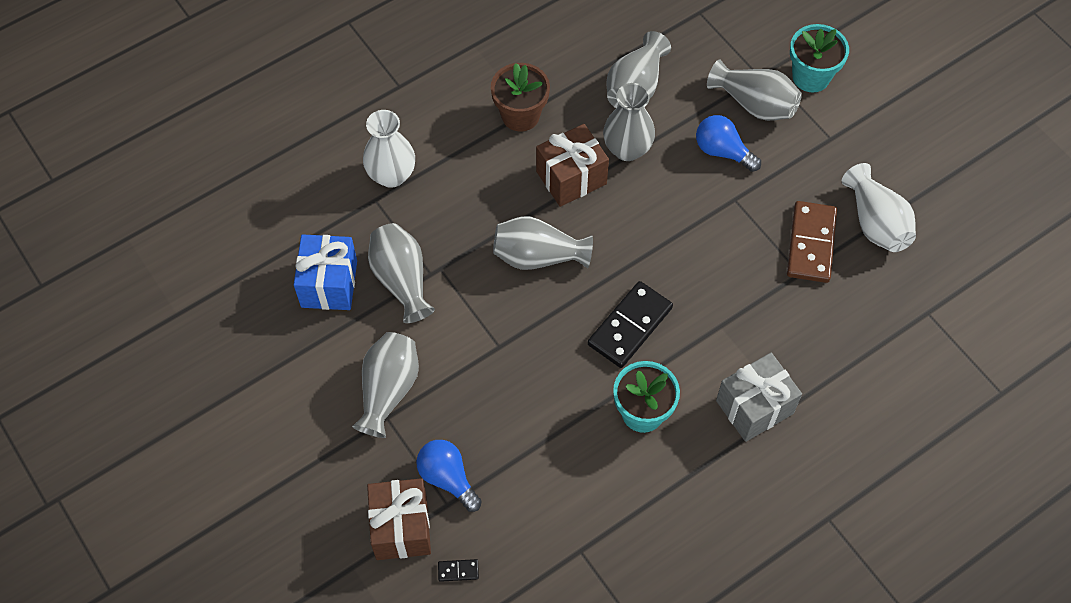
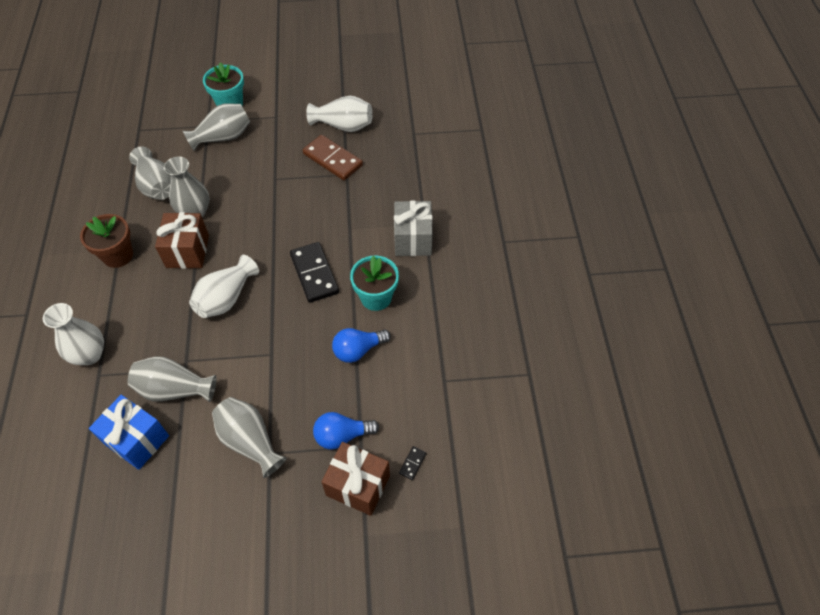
camera: 60 degrees left, 5 degrees down
grey vase [493,216,593,270] -> white vase [189,255,259,318]
blue light bulb [696,115,761,172] -> blue light bulb moved to [332,328,391,363]

